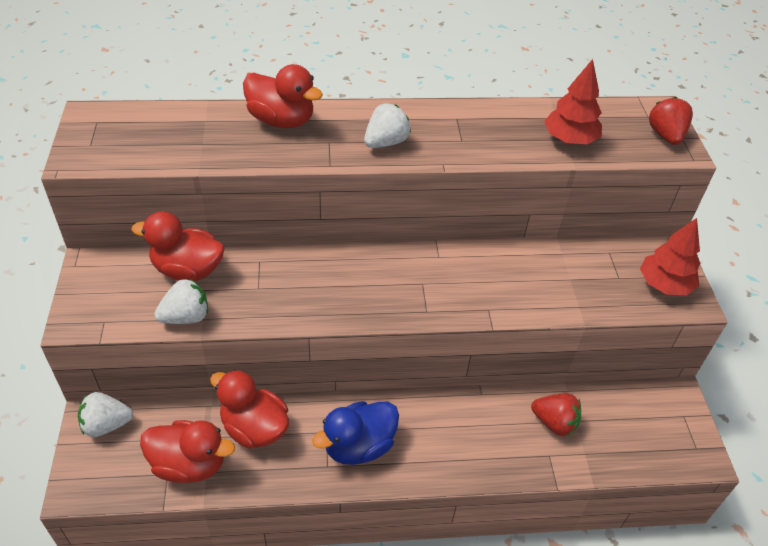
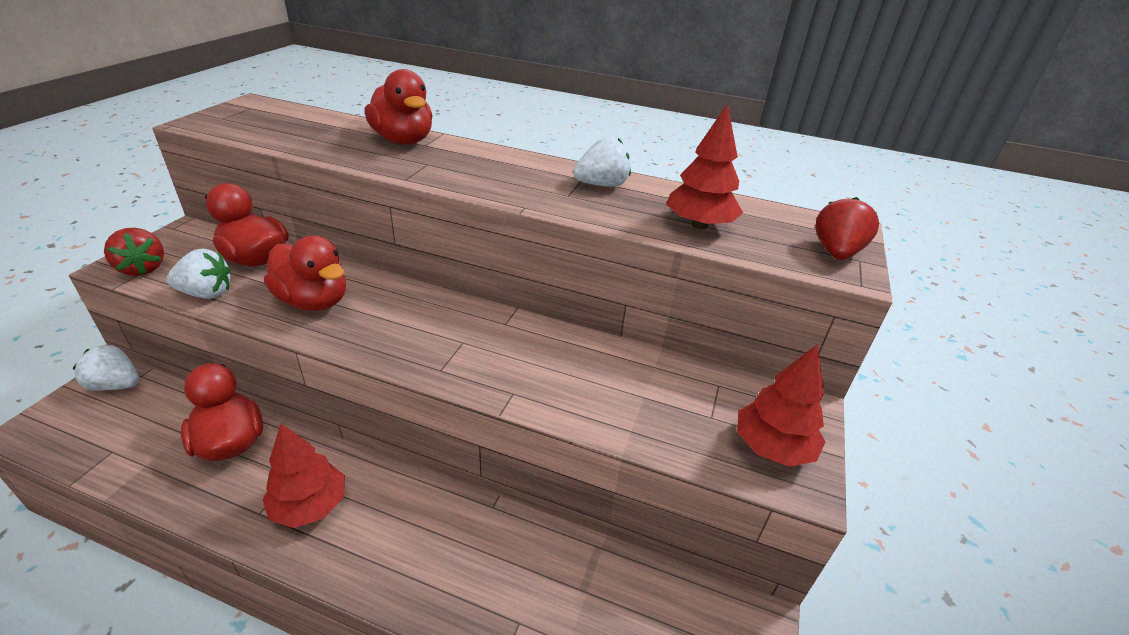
camera: 25 degrees right, 10 degrees down
red duck [140,420,235,483] -> red duck moved to [264,236,346,311]
blue duck [312,401,399,465] -> red tree [262,424,345,528]
white strawberry [364,103,411,148] -> white strawberry moved to [573,136,631,187]
red strawberry [531,393,581,436] -> red strawberry moved to [104,228,164,276]

